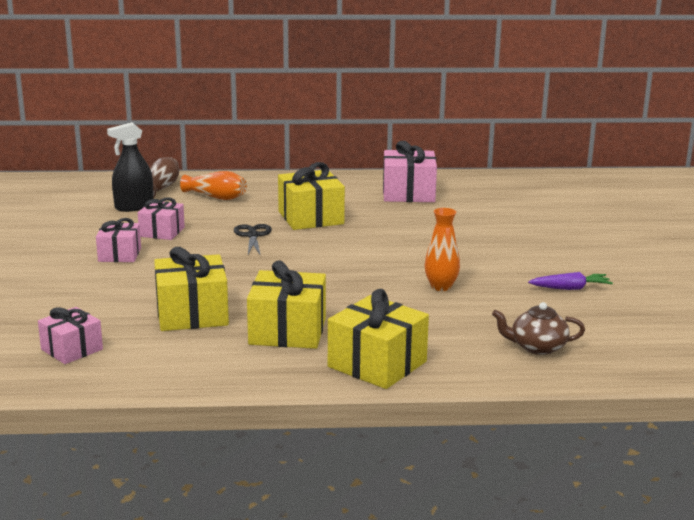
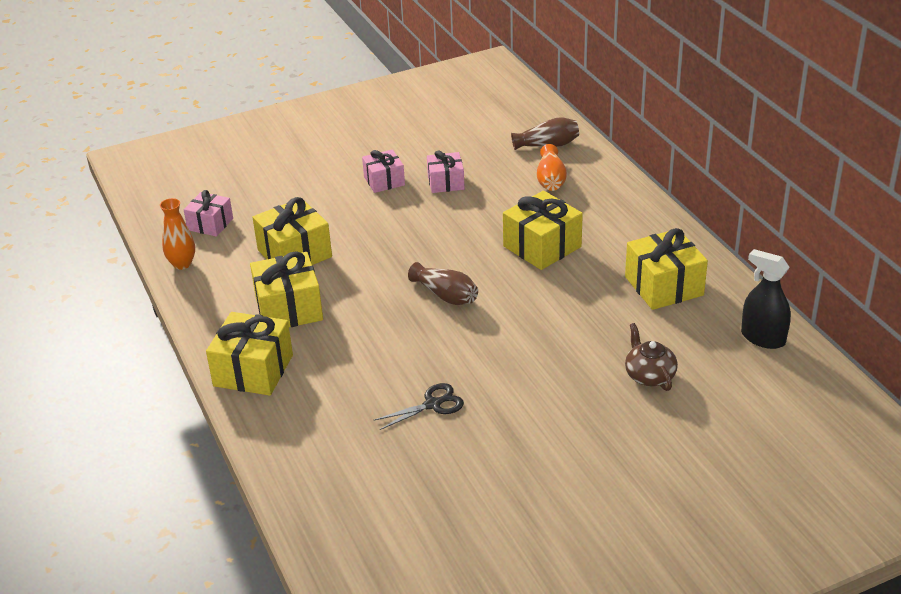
camera: 70 degrees right, 15 degrees up
black spray bottle [107,122,153,212] -> black spray bottle moved to [741,249,791,349]
black scissors [234,224,272,256] -> black scissors moved to [374,383,464,430]
pink gift [383,141,437,202] -> yellow gift [625,228,708,310]
orange vase [425,208,460,291] -> orange vase moved to [160,198,195,270]
brown teapot [492,302,585,355] -> brown teapot moved to [625,323,678,391]
purple carrot [528,272,613,290] -> none
none -> brown vase [408,262,478,305]

